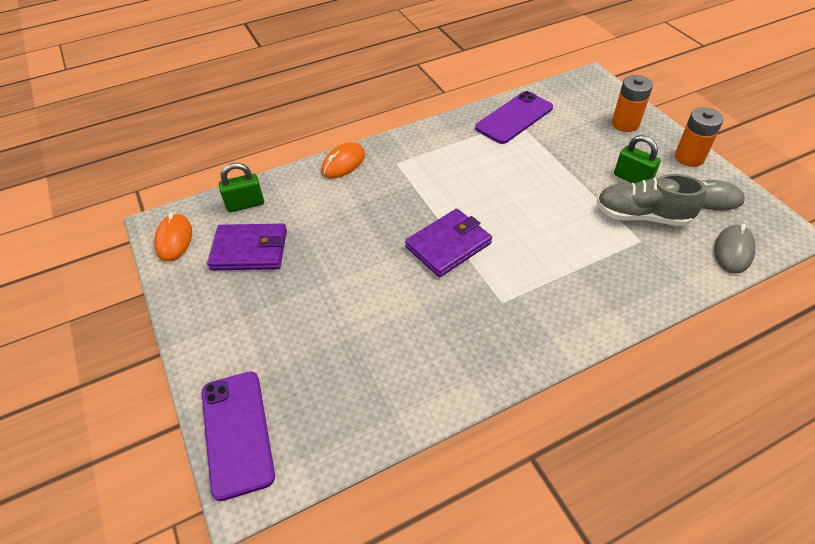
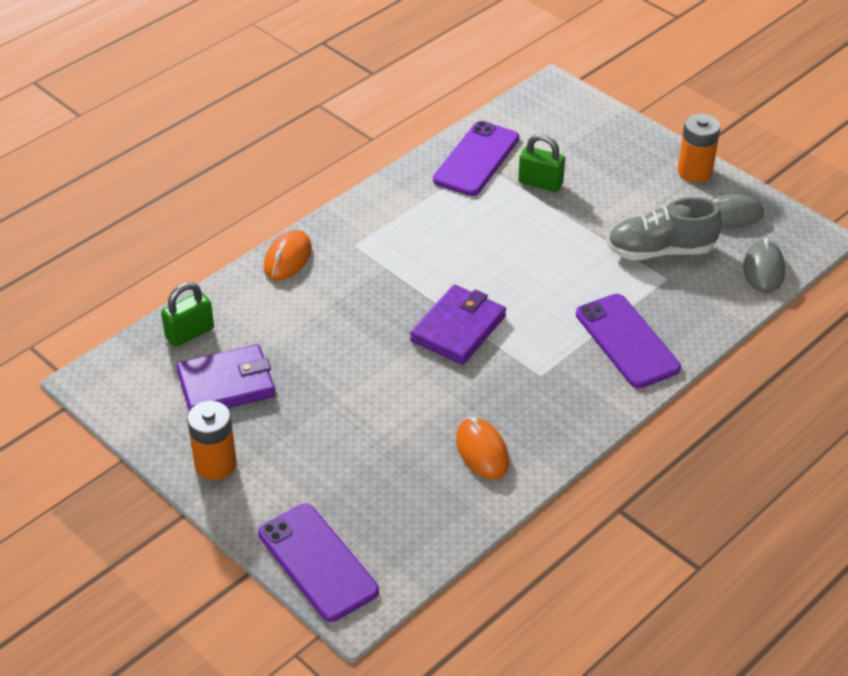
camera: 20 degrees left, 5 degrees down
orange mouse [154,213,192,262] -> orange mouse moved to [456,417,509,479]
orange battery [612,75,653,132] -> orange battery moved to [187,401,237,480]
green padlock [614,135,661,184] -> green padlock moved to [518,134,565,192]
none -> purple phone [576,294,681,388]

